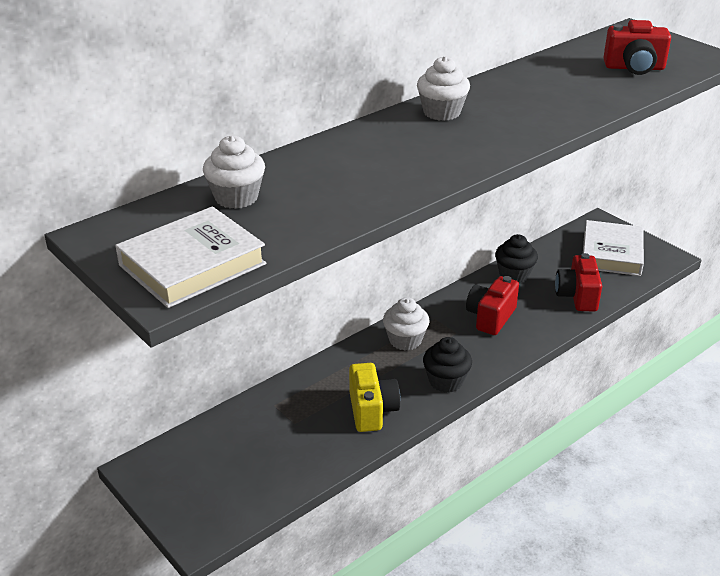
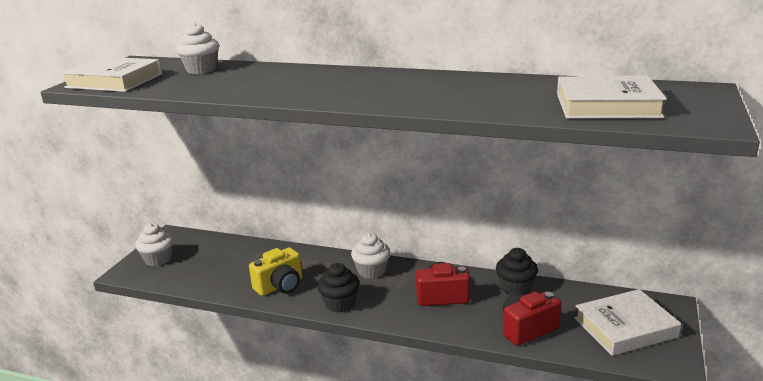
camera: 60 degrees right, 10 degrees down
white cupcake [417,56,470,121] -> white cupcake moved to [135,223,174,266]
red camera [603,20,671,75] -> white book [557,76,667,119]

